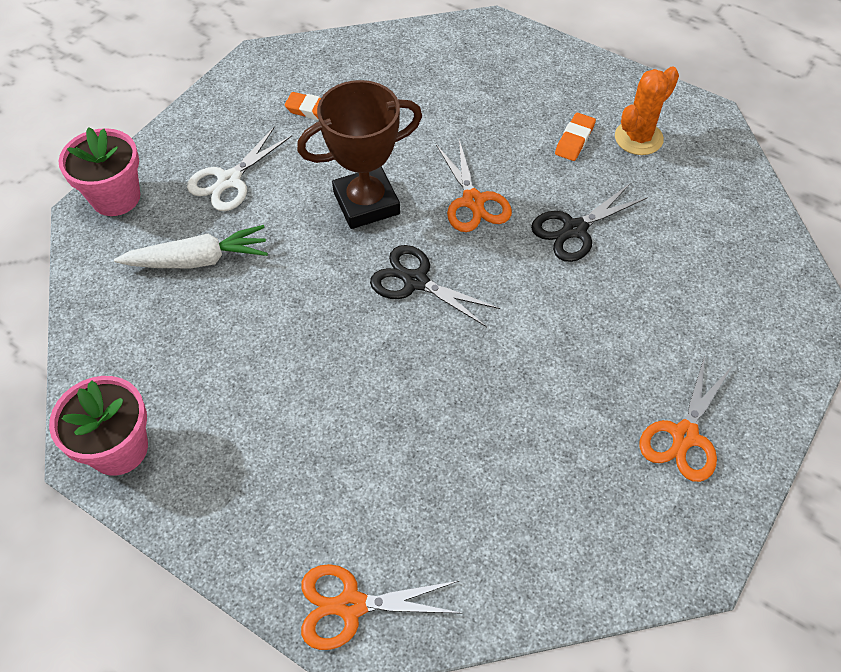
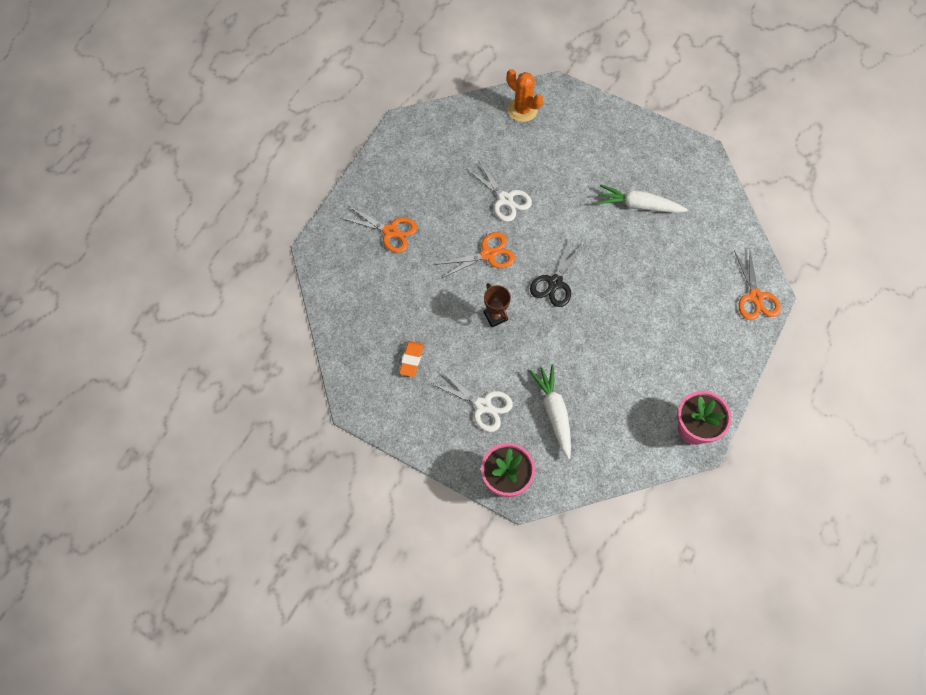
camera: 95 degrees left, 10 degrees up
brown trophy [297,80,422,229] -> brown trophy [484,283,511,327], size x0.53
black scissors [531,184,648,262] -> white scissors [467,160,532,222]
orange eraser [555,113,596,161] -> none
orange cactus [615,66,679,155] -> orange cactus moved to [507,69,543,122]
orange scissors [639,356,731,482] -> orange scissors moved to [341,205,417,253]
none -> white carrot [597,184,688,213]

